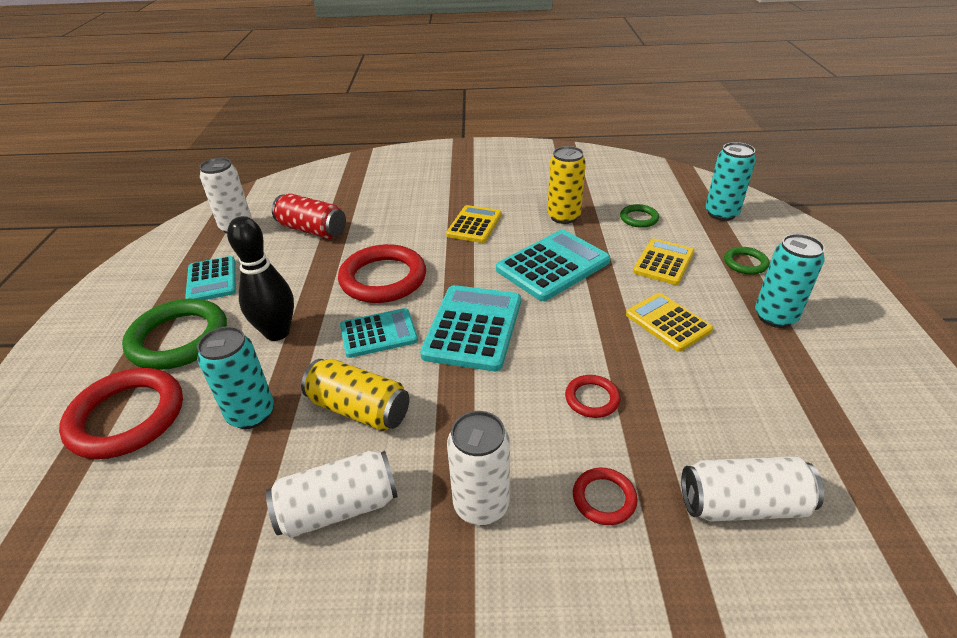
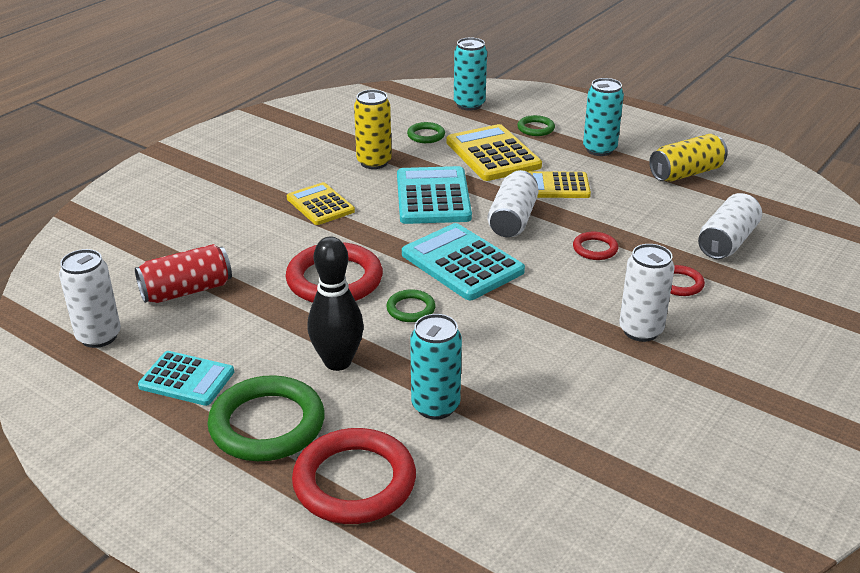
camera: 55 degrees left, 5 degrees down
white can [266,451,398,538] -> white can moved to [487,170,539,237]
yellow can [301,359,409,431] -> yellow can moved to [649,134,728,182]
turquoise calculator [340,308,418,358] -> green ring [386,289,435,322]
yellow calculator [633,238,694,285] -> yellow calculator [446,124,542,181], size x1.55

